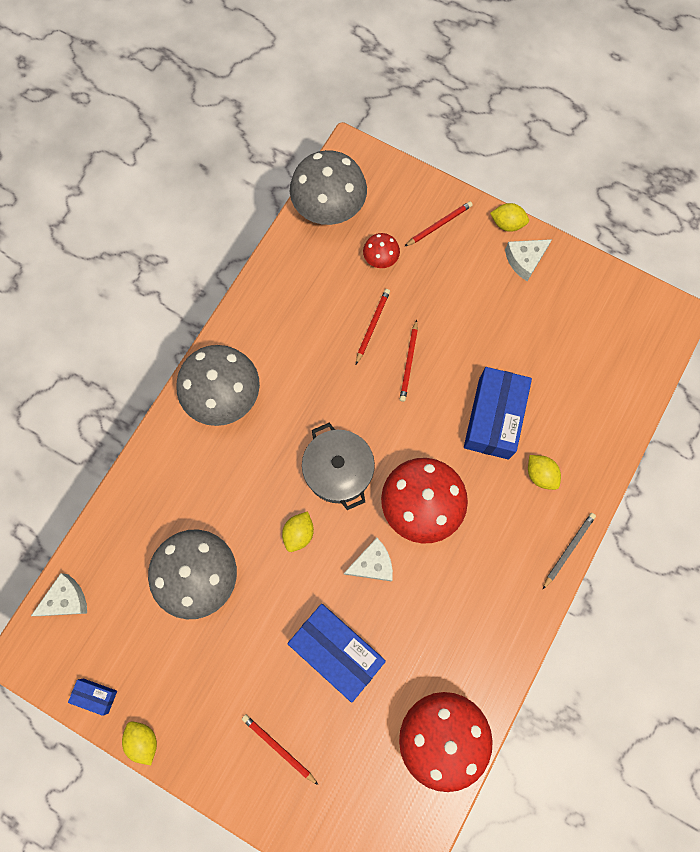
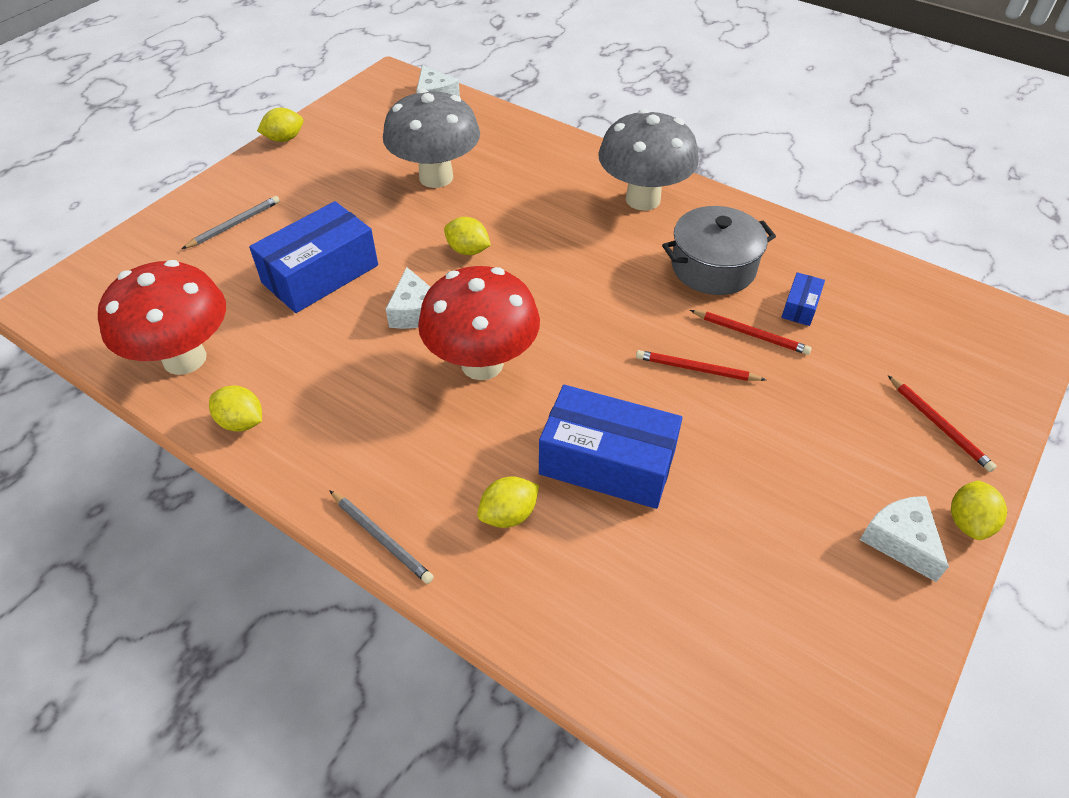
camera: 95 degrees right, 25 degrees down
blue box [68,678,117,716] -> blue box moved to [781,272,825,326]
red pencil [242,714,318,785] -> grey pencil [182,196,280,249]
grey mushroom [290,150,367,225] -> none
grey pot [302,423,375,510] -> grey pot moved to [662,206,776,295]
red mushroom [363,233,400,268] -> none
none -> yellow lemon [209,386,262,432]

